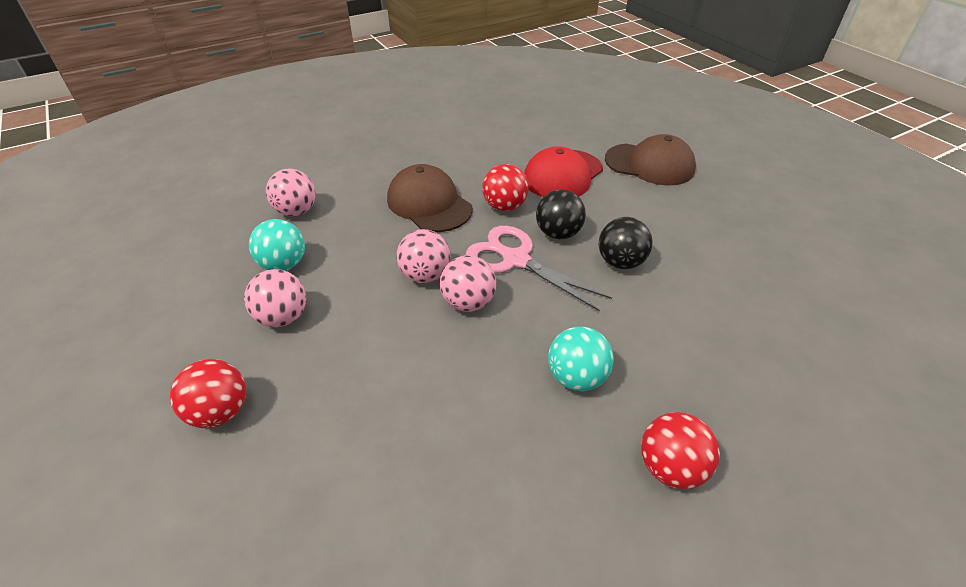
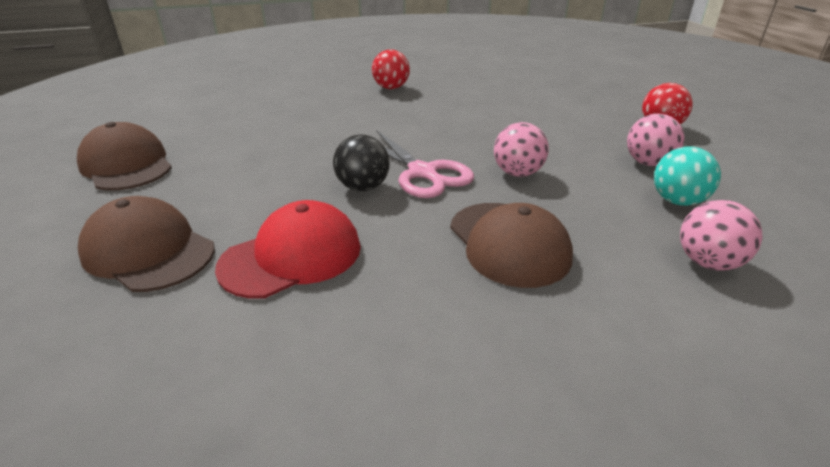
camera: 165 degrees left, 10 degrees down
pink ball [440,255,496,312] -> none
red ball [482,164,529,211] -> none
turquoise ball [548,326,614,391] -> none
black ball [599,217,653,269] -> none
none -> brown cap [77,122,172,190]

